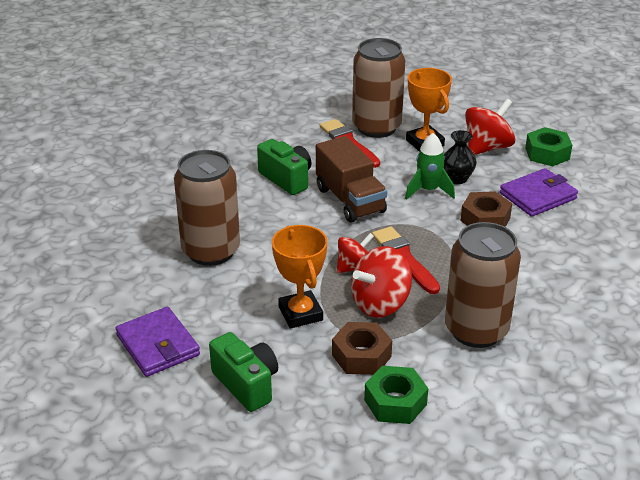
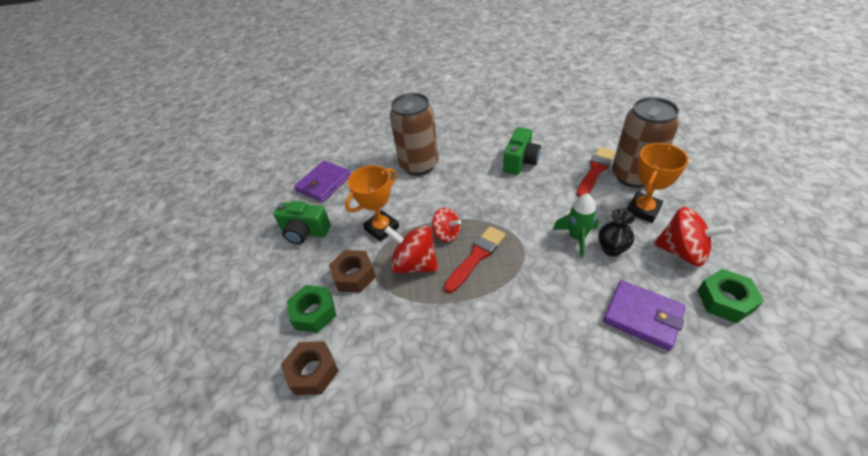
camera: 70 degrees right, 10 degrees up
green camera [209,332,278,412] -> green camera turned 75 degrees clockwise [273,201,331,244]
brown truck [316,136,387,222] -> none
brown can [445,222,521,348] -> none
brown nut [460,191,512,227] -> brown nut moved to [281,341,339,395]

